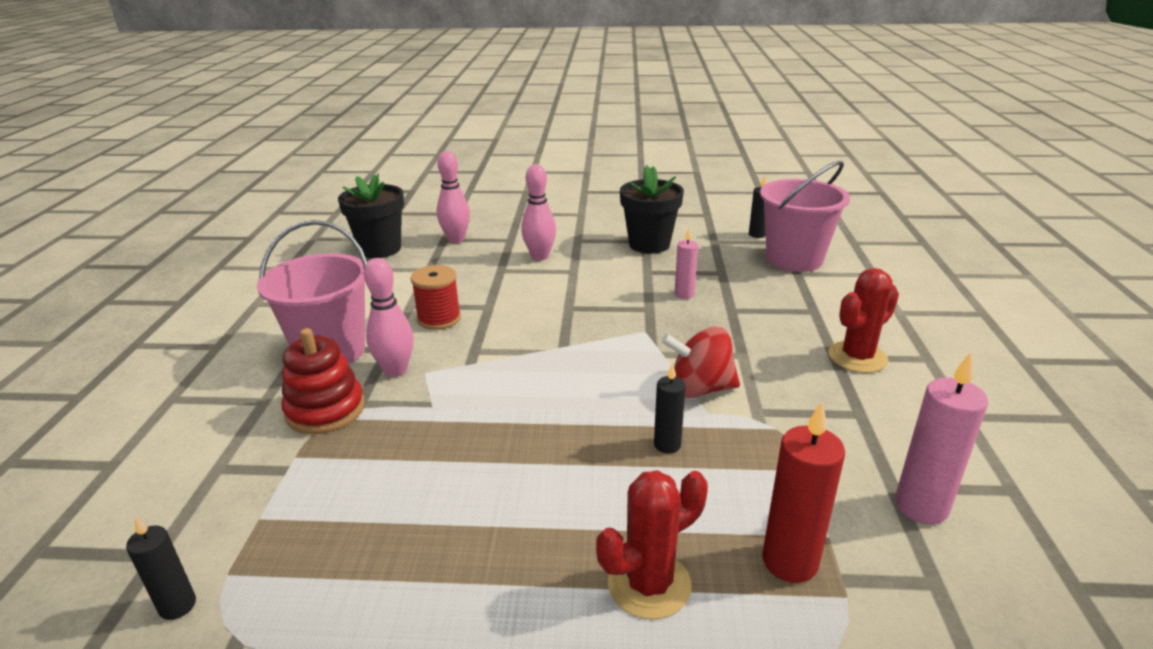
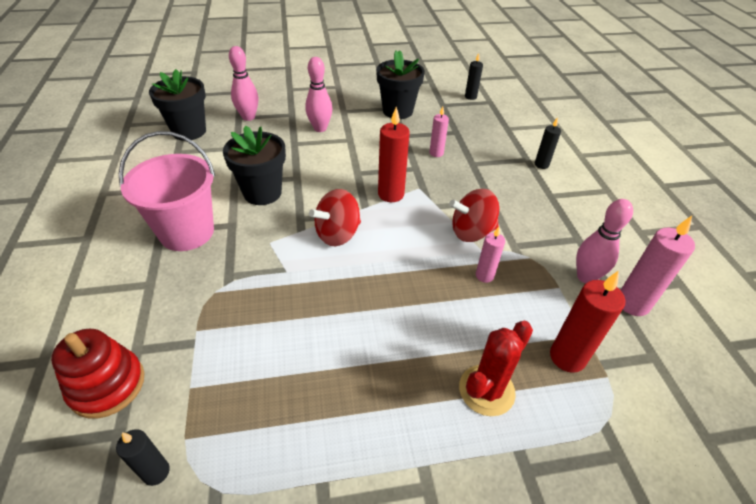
camera: 15 degrees left, 15 degrees up
red stacking toy [281,328,365,434] -> red stacking toy moved to [51,329,144,419]
pink bowling pin [364,258,413,377] -> pink bowling pin moved to [576,199,633,283]
red spool [411,265,461,330] -> black flower pot [223,125,286,205]
black candle [654,363,686,453] -> black candle moved to [535,117,561,169]
pink bucket [760,161,850,272] -> none
red cactus [829,268,899,373] -> none
none -> red spinning top [309,189,361,246]
none -> red candle [378,107,410,202]
none -> pink candle [476,227,505,283]

